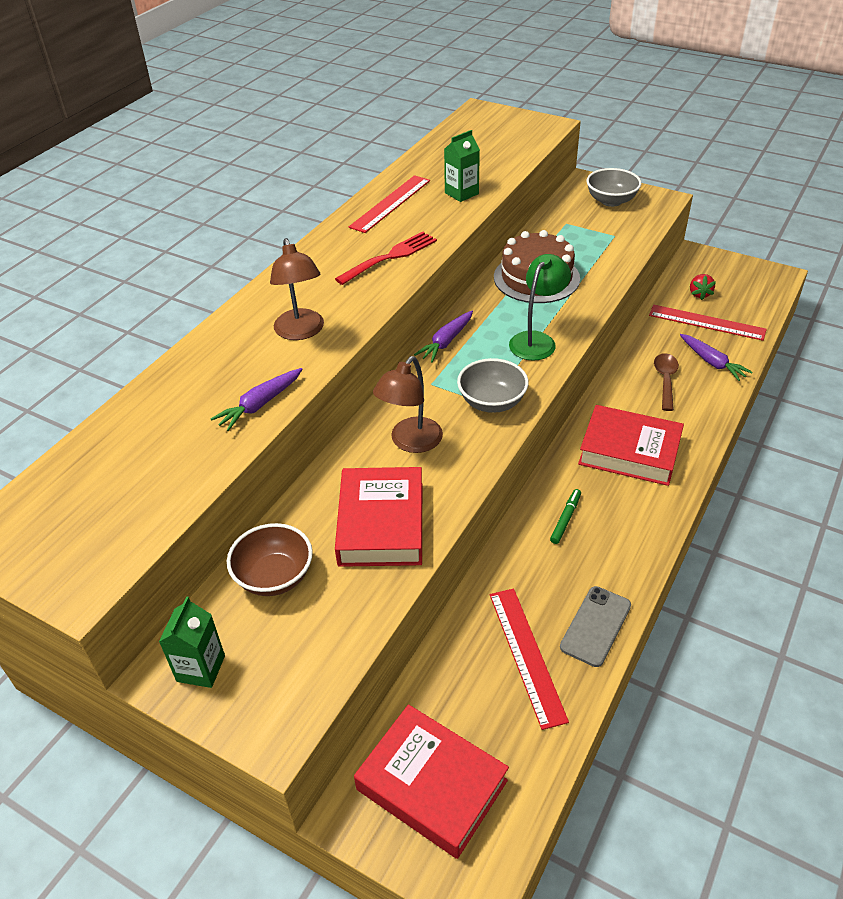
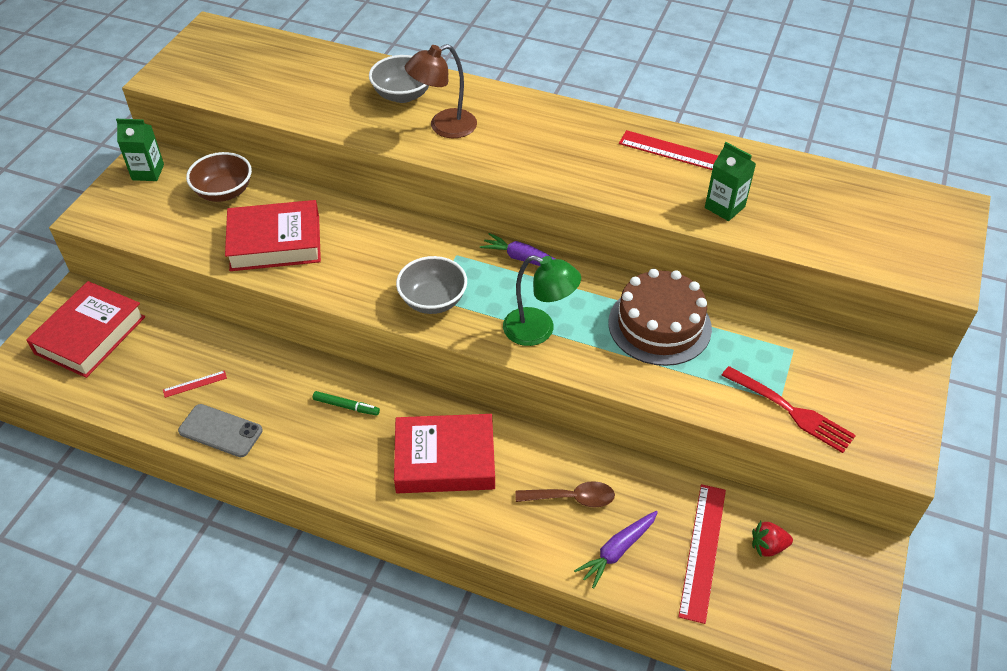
camera: 80 degrees right, 5 degrees up
purple carrot [211,368,302,431] -> none
red fork [335,231,437,285] -> red fork moved to [721,366,856,453]
brown lamp [373,356,443,453] -> none
red ruler [490,588,569,730] -> red ruler [163,371,227,398], size x0.46
red book [578,405,684,486] -> red book turned 75 degrees clockwise [394,414,495,493]
grey bowl [586,168,642,207] -> grey bowl moved to [369,55,429,103]

